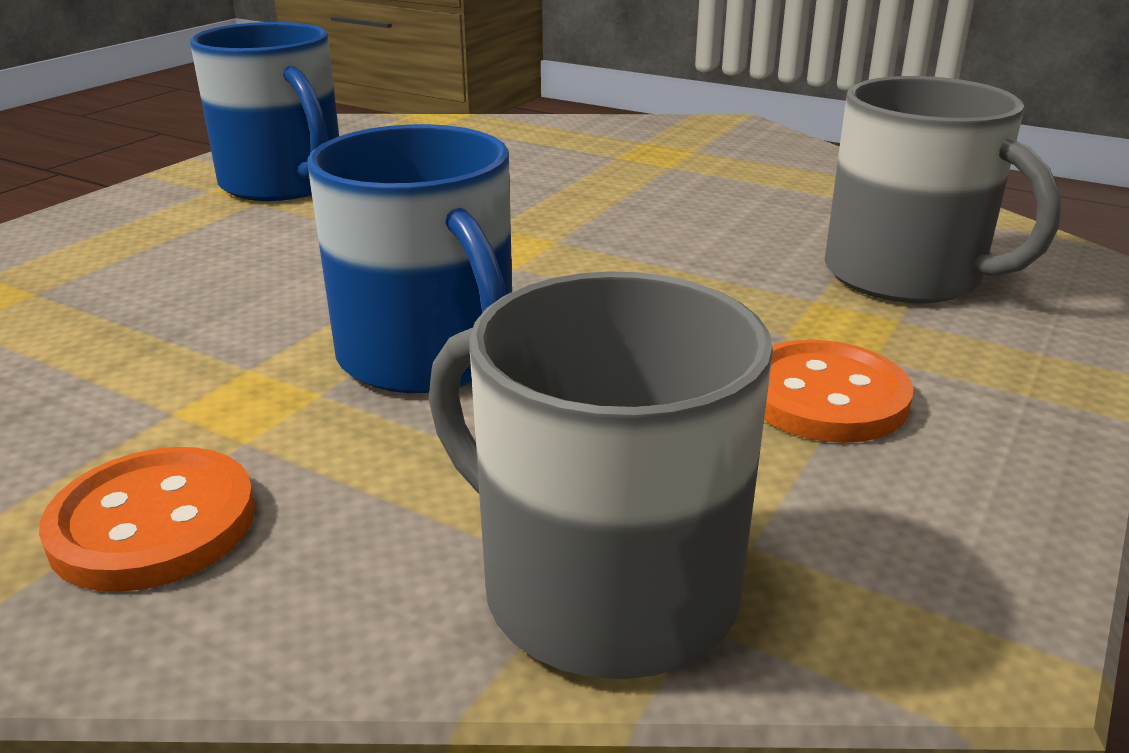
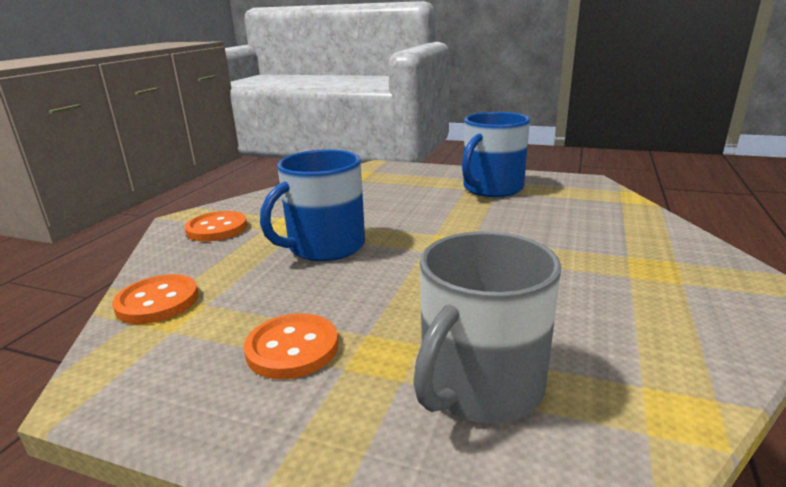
camera: 80 degrees right, 5 degrees down
grey mug [428,271,773,679] -> orange button [112,274,199,324]

